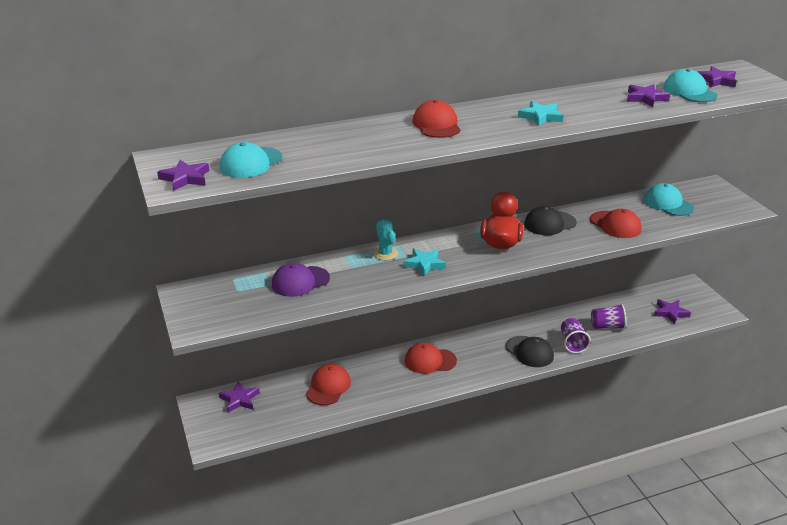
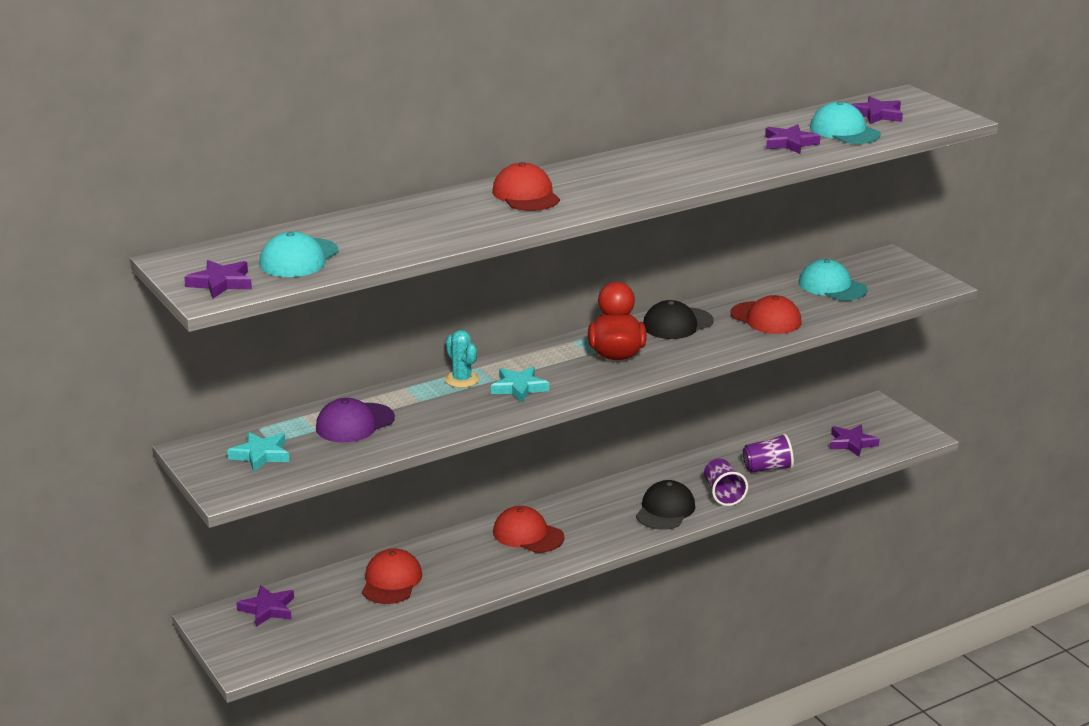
camera: 10 degrees left, 5 degrees down
red cap [404,343,457,374] -> red cap turned 45 degrees clockwise [493,506,564,553]
black cap [506,336,554,367] -> black cap turned 105 degrees counterclockwise [636,480,695,530]
turquoise star [518,101,563,126] -> turquoise star moved to [227,432,290,472]

